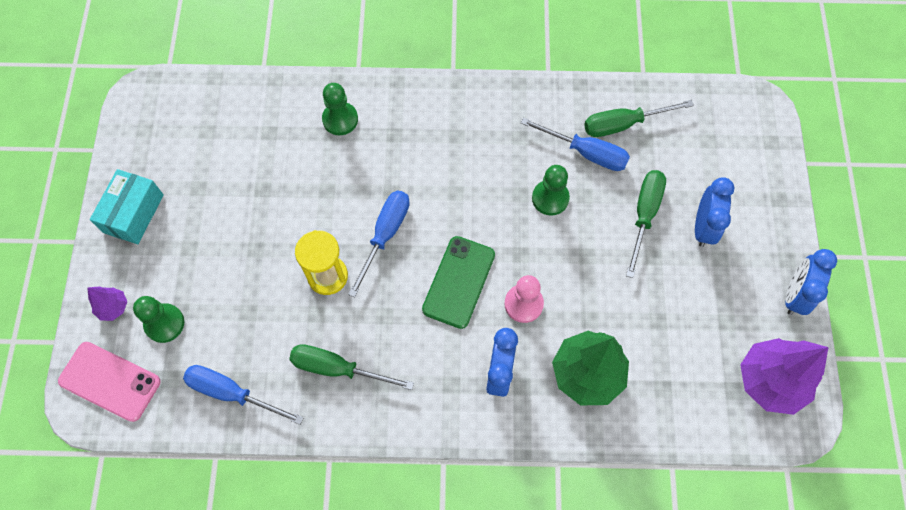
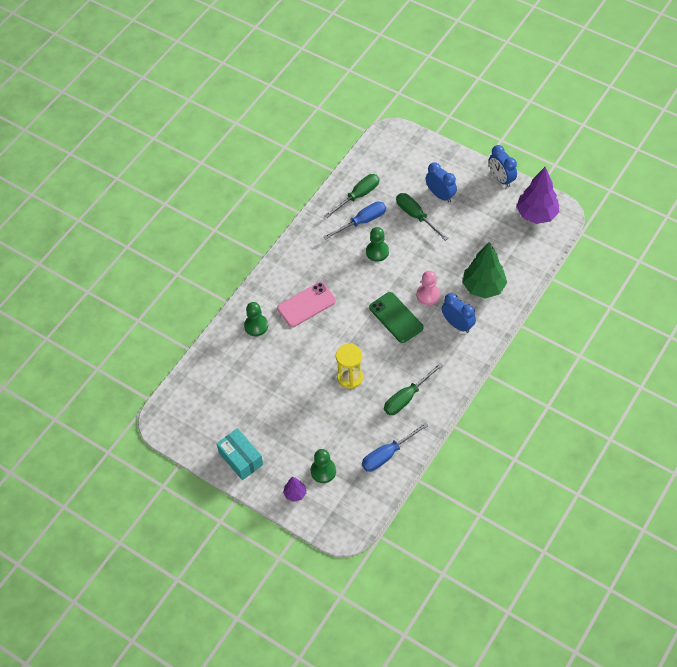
camera: 55 degrees left, 10 degrees down
pink phone [58,342,161,422] -> pink phone moved to [277,282,336,327]
blue screwdriver [348,191,410,297] -> none
green screwdriver [584,100,694,137] -> green screwdriver turned 150 degrees counterclockwise [324,174,379,218]

